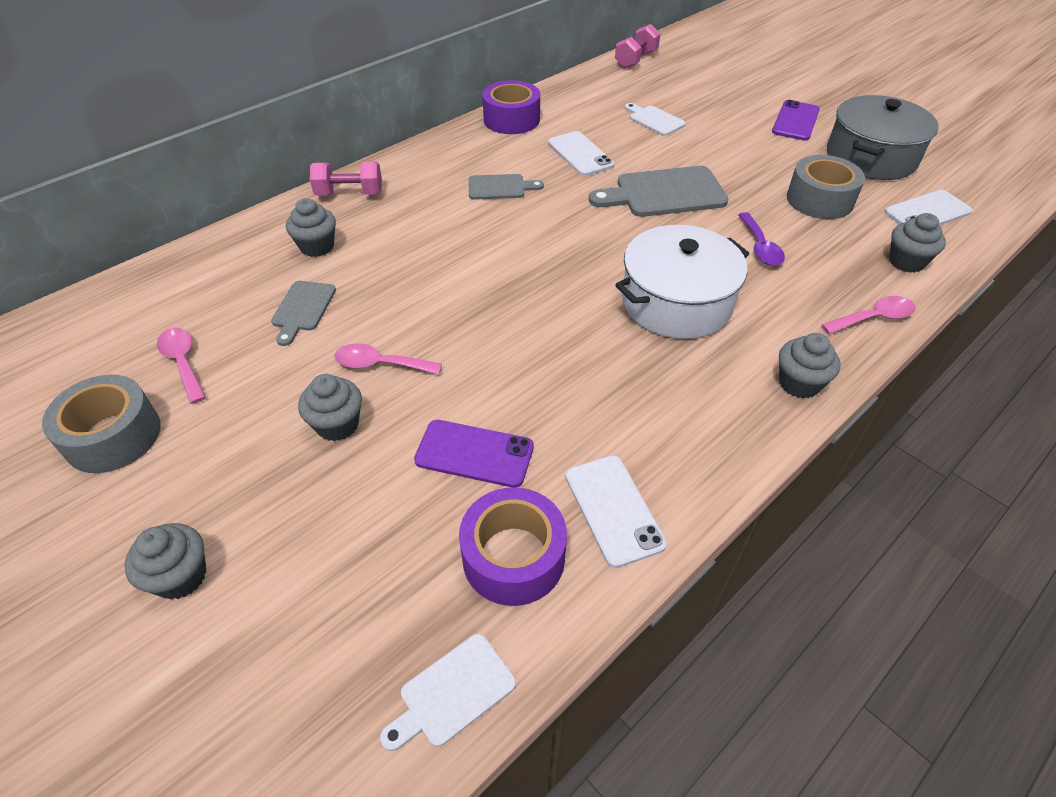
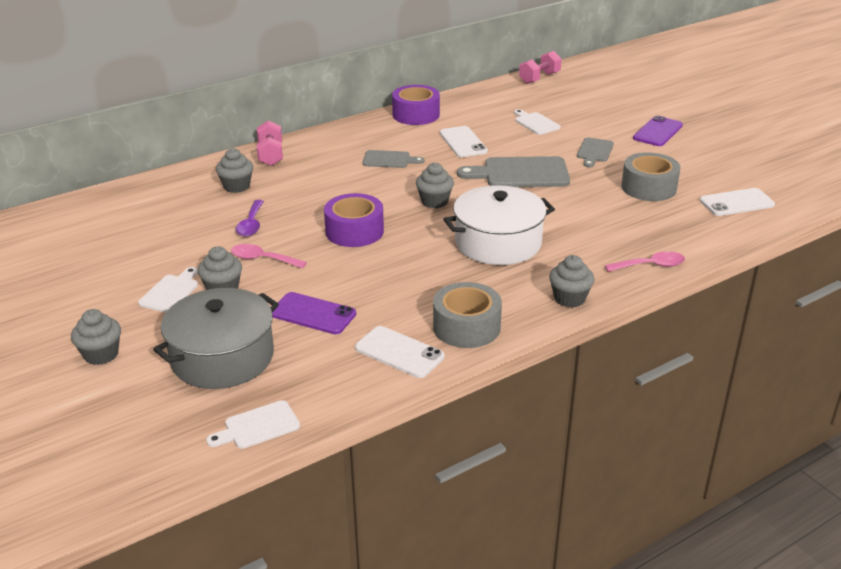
camera: 10 degrees right, 15 degrees down
grey tape [42,375,161,473] -> grey tape moved to [433,282,502,348]
pink spoon [157,328,206,404] -> none
grey cutting board [271,281,336,346] -> grey cutting board moved to [577,138,614,167]
pink dumbbell [310,161,382,196] -> pink dumbbell turned 75 degrees clockwise [257,120,283,166]
purple tape [459,487,567,606] -> purple tape moved to [324,193,384,247]
white phone [566,455,667,568] -> white phone turned 45 degrees counterclockwise [355,326,445,378]
purple spoon [738,212,785,266] -> purple spoon moved to [236,200,264,237]
grey pot [827,95,939,180] -> grey pot moved to [153,288,279,389]
grey cupcake [889,213,946,273] -> grey cupcake moved to [416,162,454,208]
none -> white cutting board [138,267,198,313]

